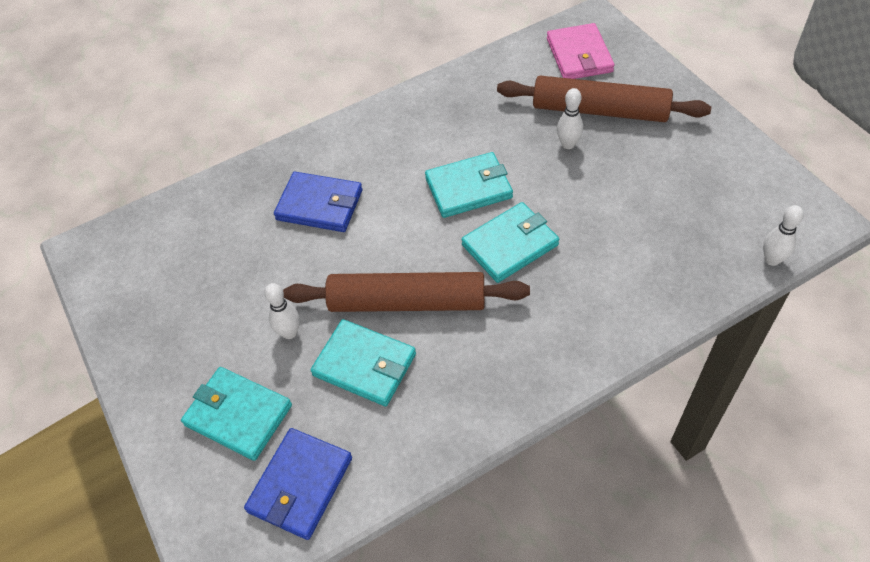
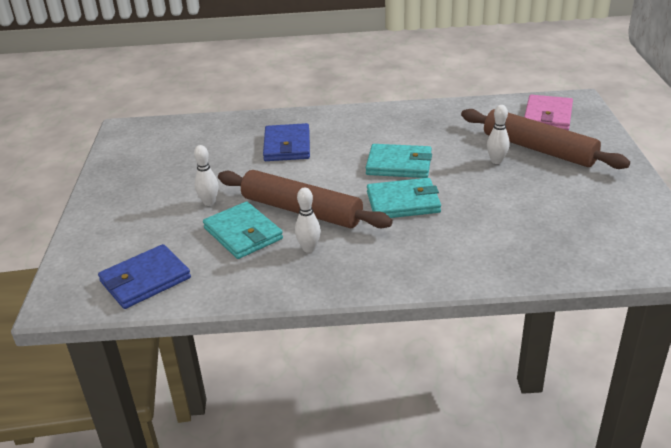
camera: 25 degrees right, 20 degrees down
turquoise wallet [181,367,292,461] -> none
blue wallet [274,172,362,232] -> blue wallet turned 45 degrees clockwise [263,123,310,161]
white bowling pin [763,205,804,266] -> white bowling pin moved to [295,188,321,253]

